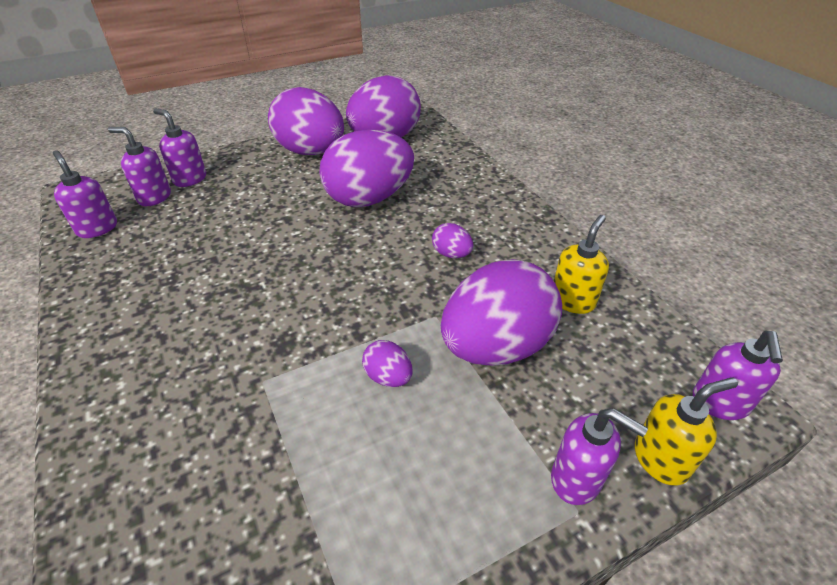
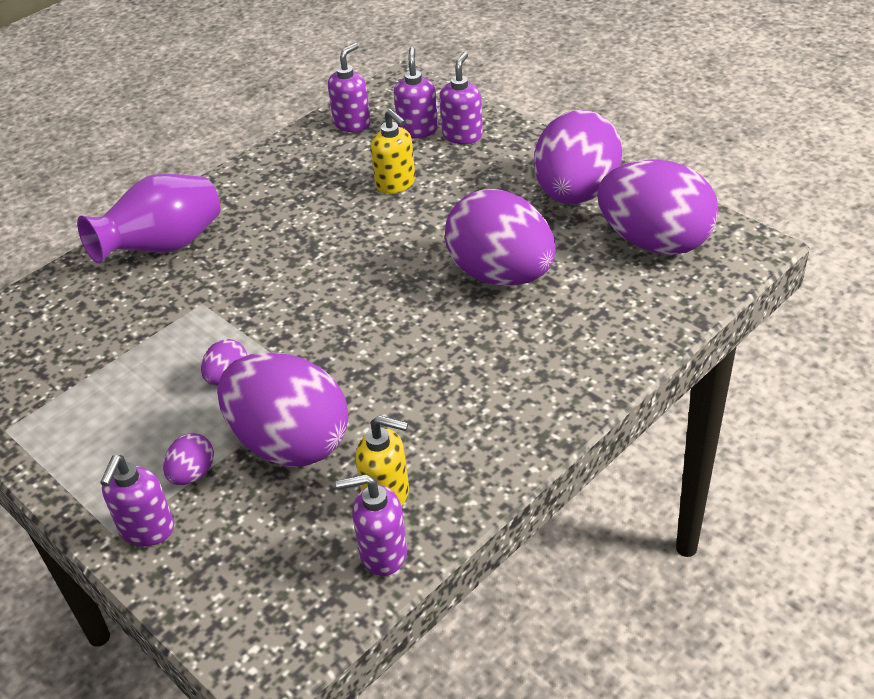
camera: 75 degrees right, 0 degrees up
purple egg [432,223,473,258] -> purple egg moved to [163,433,214,485]
yellow soap dispenser [635,378,738,486] -> yellow soap dispenser moved to [371,109,415,194]
purple soap dispenser [693,331,783,420] -> purple soap dispenser moved to [336,474,407,576]
none -> purple vase [77,174,221,264]

